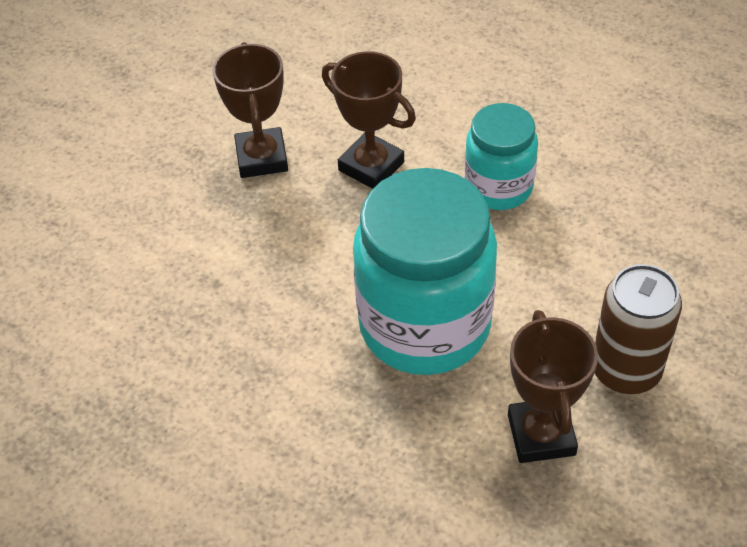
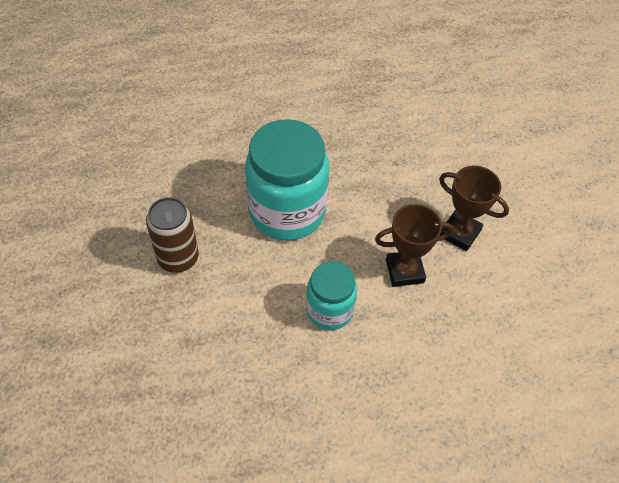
camera: 130 degrees right, 5 degrees up
brown trophy [508,310,598,463] -> none

